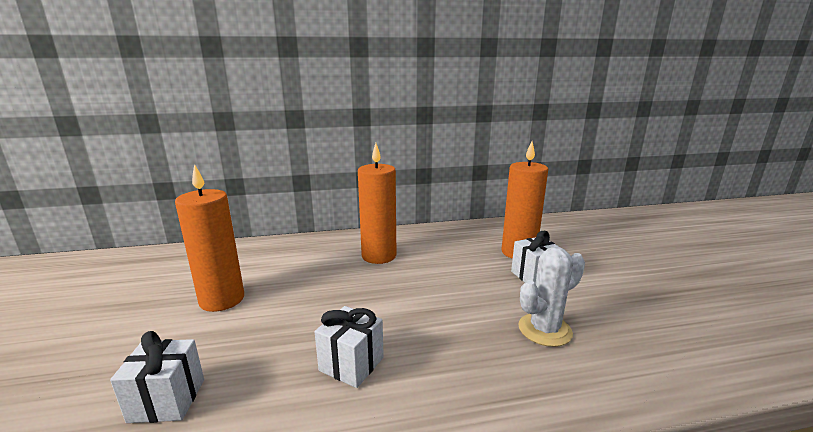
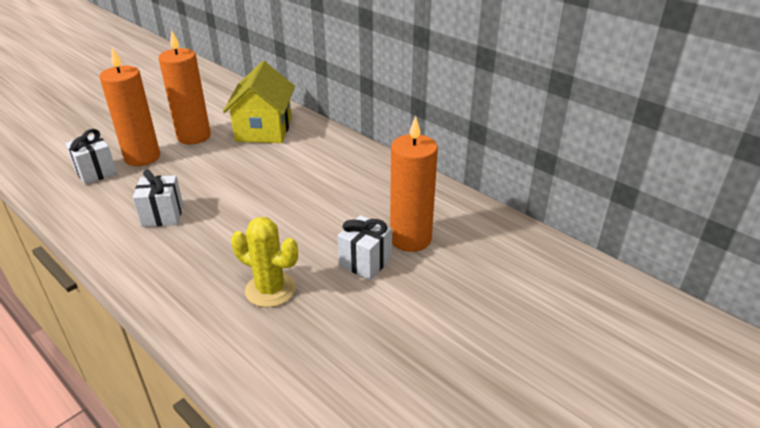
camera: 55 degrees right, 15 degrees up
orange candle [358,143,396,264] -> orange candle moved to [99,47,160,166]
white cactus [518,247,585,347] -> yellow cactus [231,217,298,307]
none -> yellow house [223,61,295,143]

